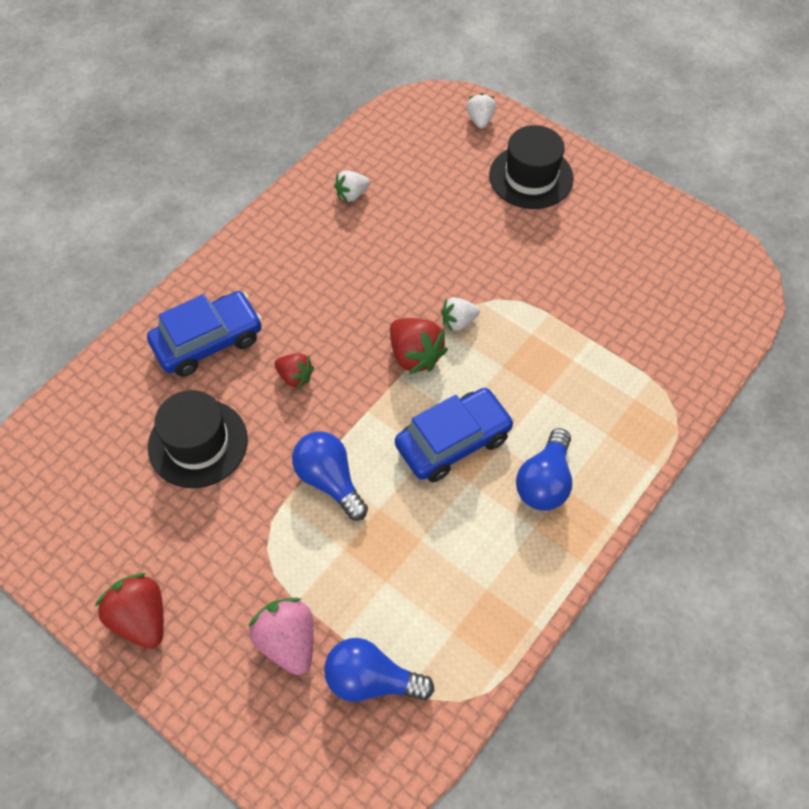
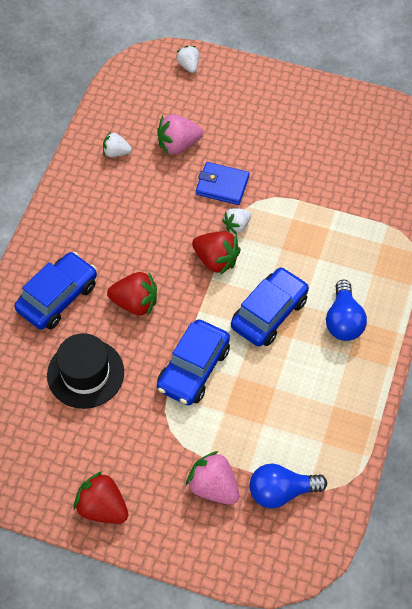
camera: 20 degrees left, 0 degrees up
red strawberry [274,353,314,389] -> red strawberry [107,272,157,316], size x1.61
blue light bulb [292,431,368,521] -> blue car [157,319,230,405]
white strawberry [334,170,370,202] -> white strawberry turned 60 degrees clockwise [103,132,132,157]
black hat [489,125,574,209] -> none
none -> pink strawberry [157,114,203,154]
none -> blue wallet [196,162,249,205]

